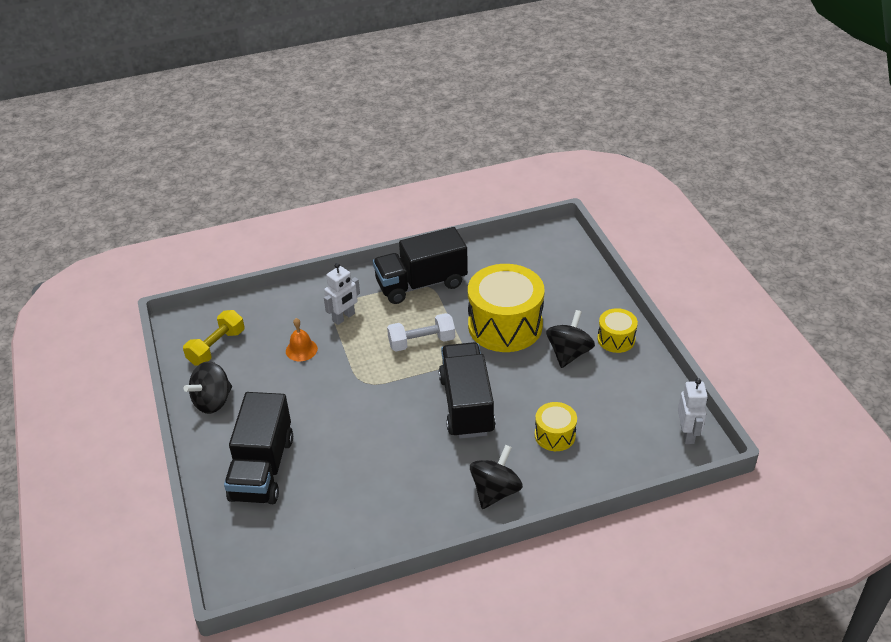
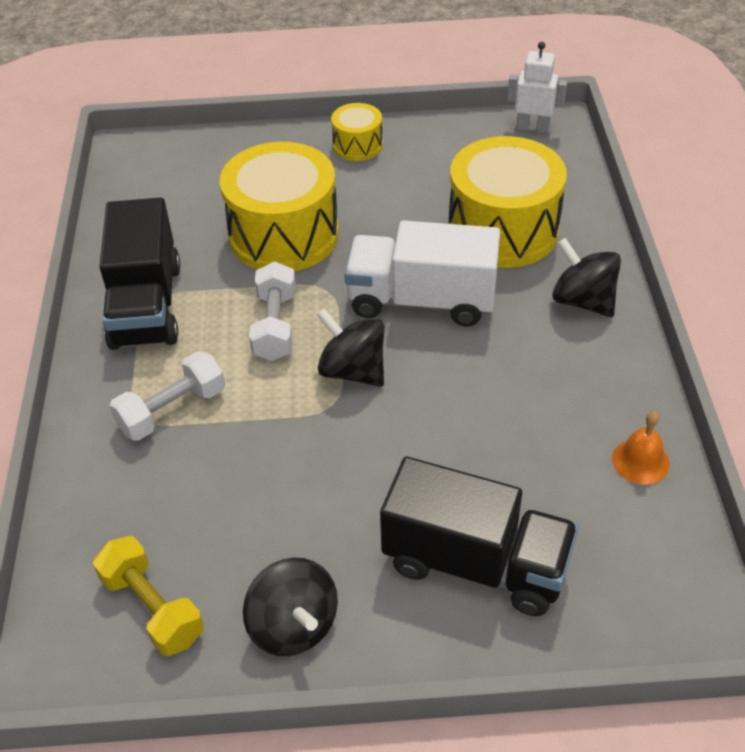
camera: 75 degrees left, 5 degrees up
orange bell [286,318,318,361] -> orange bell moved to [612,411,670,485]
white robot [324,263,360,325] -> white dumbbell [109,351,225,441]
black truck [439,342,496,439] -> white truck [345,220,500,327]
yellow drum [535,402,577,451] -> yellow drum [448,136,567,268], size x2.02
black spinning top [546,310,595,368] -> black spinning top moved to [317,308,384,387]

